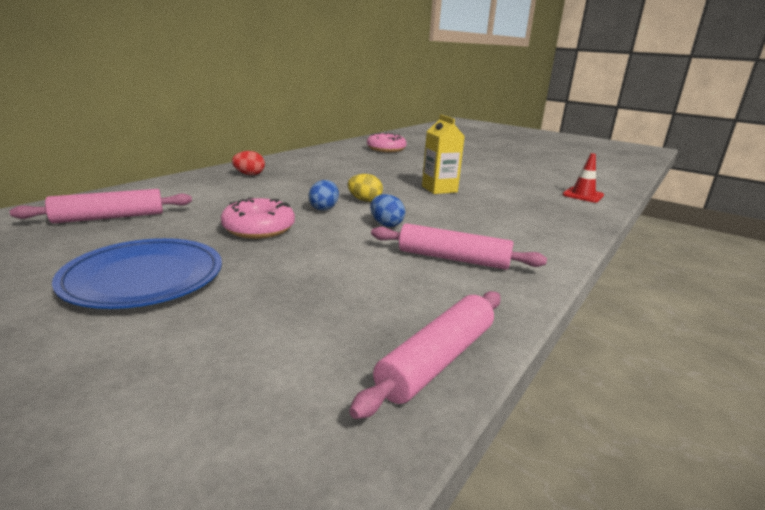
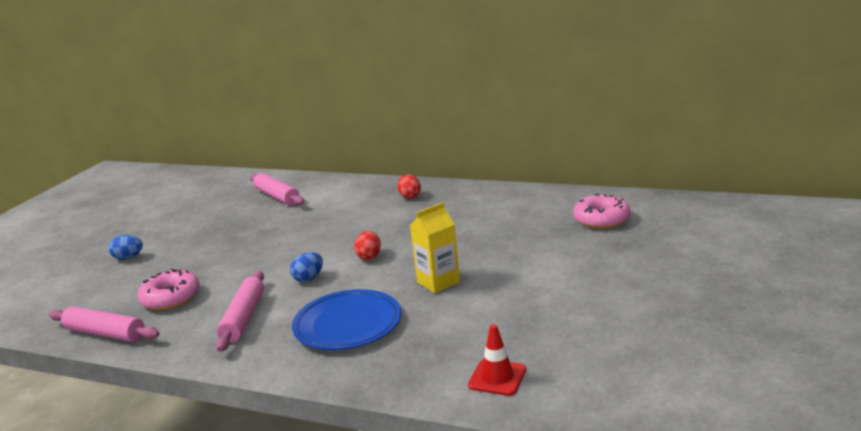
camera: 80 degrees right, 0 degrees up
blue plate [52,238,222,309] -> blue plate moved to [292,289,401,350]
pink donut [221,197,295,239] -> pink donut moved to [137,269,200,310]
blue egg [308,180,339,211] -> blue egg moved to [109,235,143,260]
yellow egg [348,174,383,202] -> red egg [354,231,381,260]

